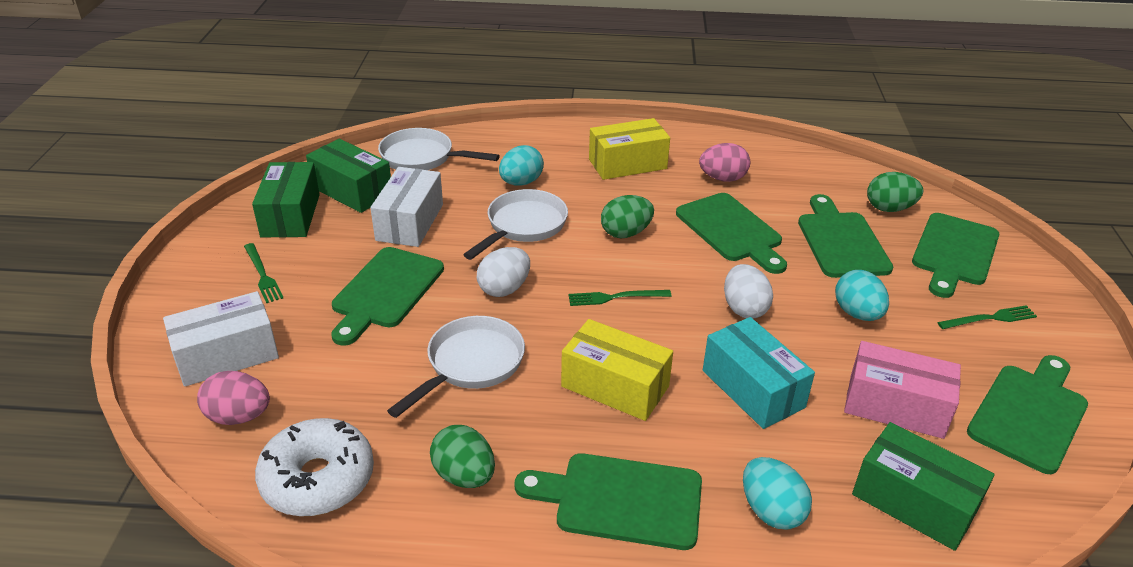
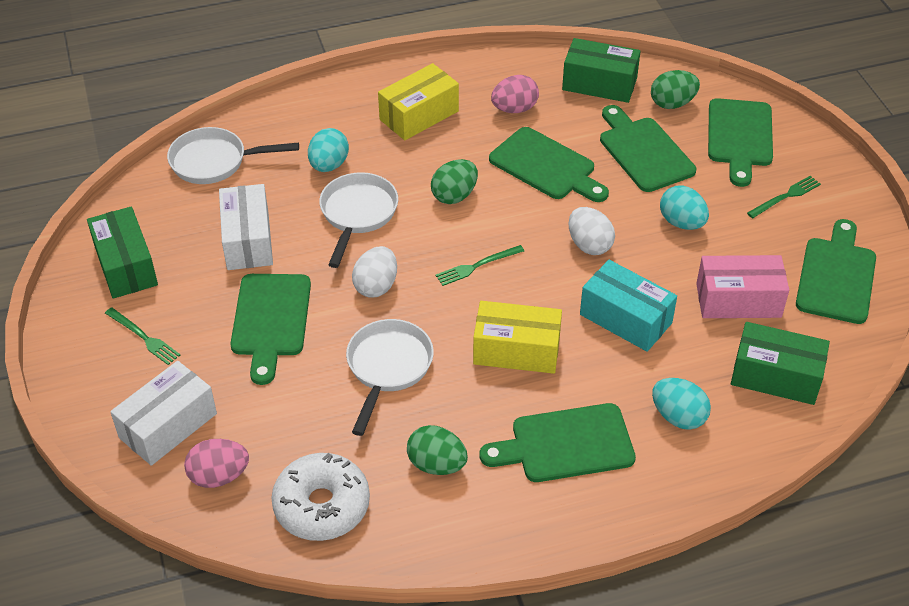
camera: 20 degrees left, 10 degrees up
green box [306,139,391,213] -> green box moved to [562,38,641,103]

